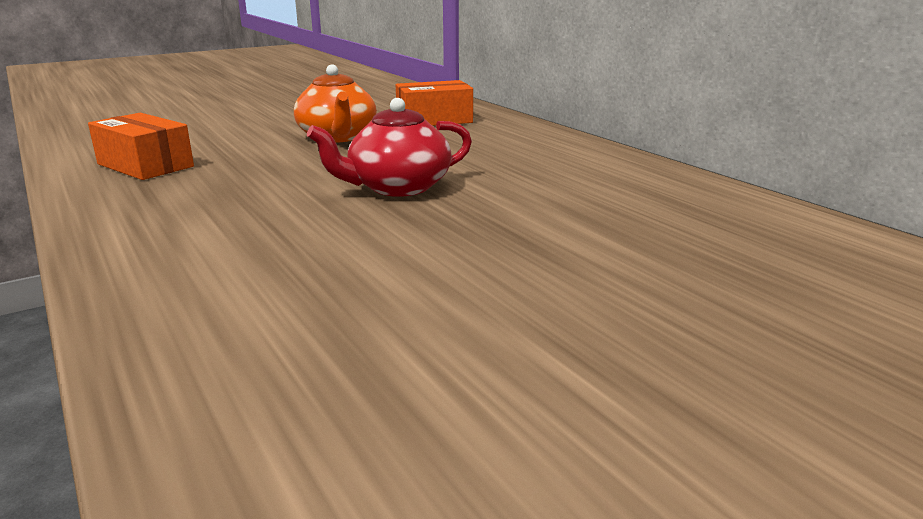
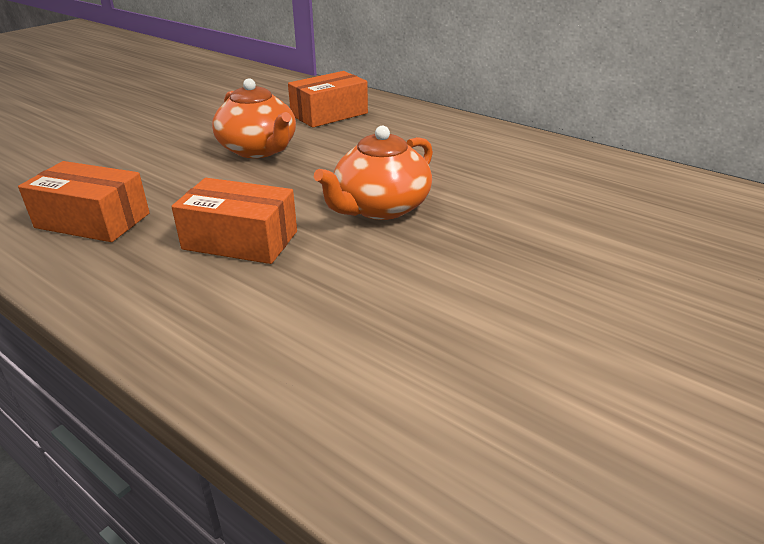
camera: 20 degrees left, 10 degrees up
red teapot [307,98,472,197] -> orange teapot [314,125,433,220]
none -> orange box [171,178,297,264]

